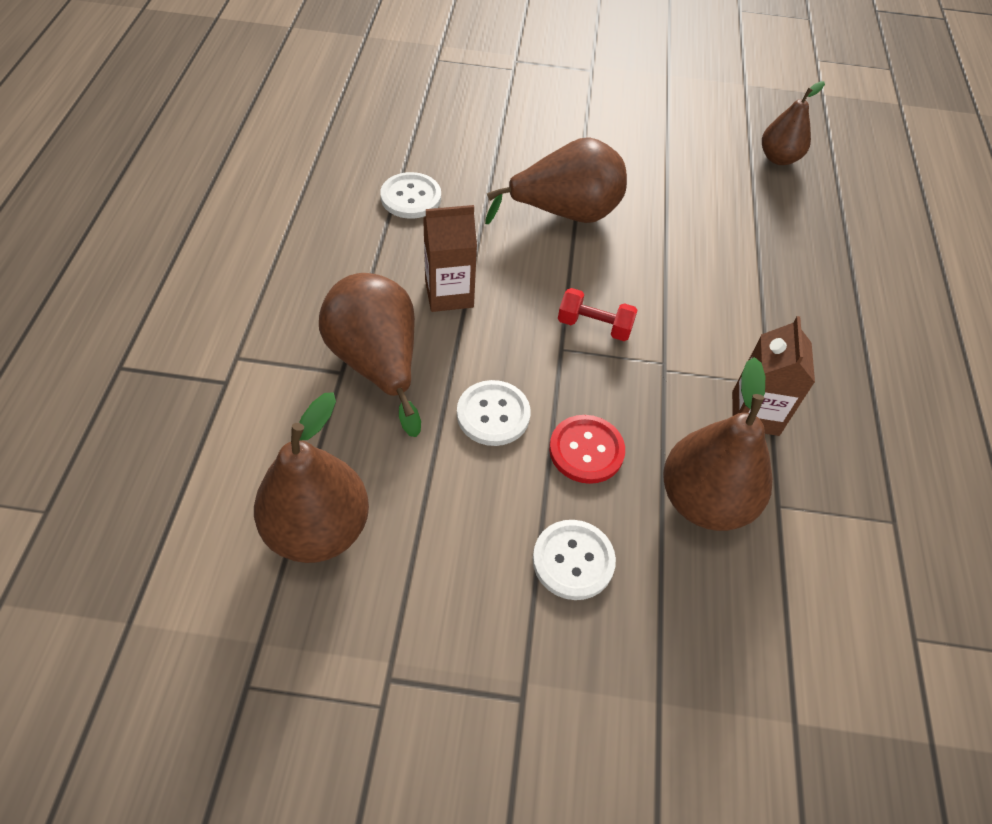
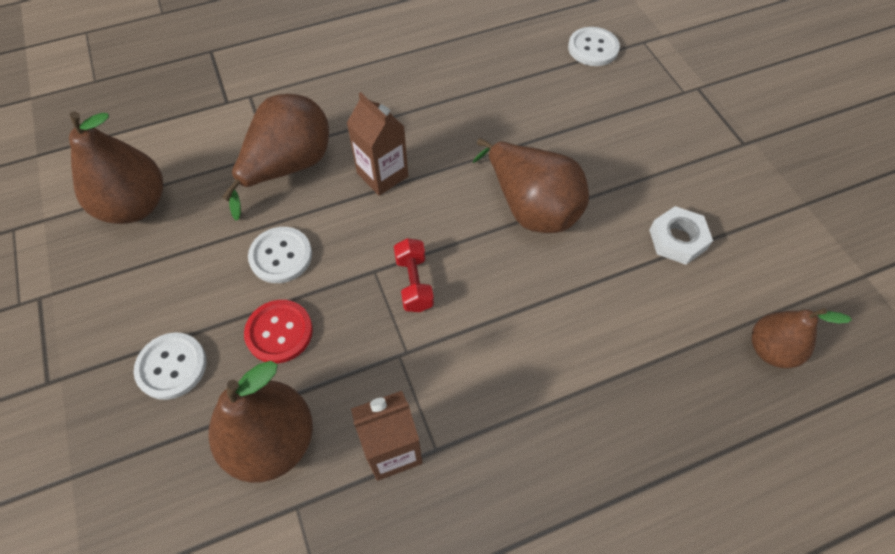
camera: 65 degrees right, 5 degrees up
white button [380,172,441,219] -> white button moved to [568,27,620,66]
none -> white nut [649,206,713,265]

